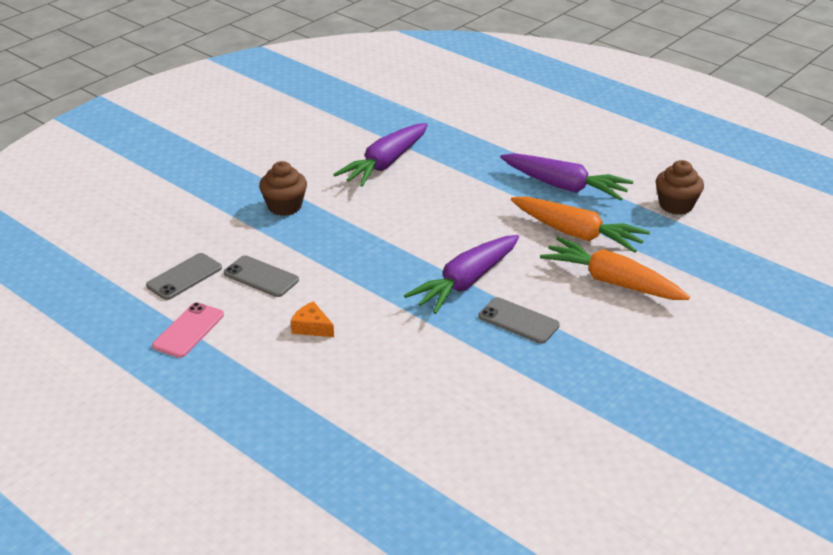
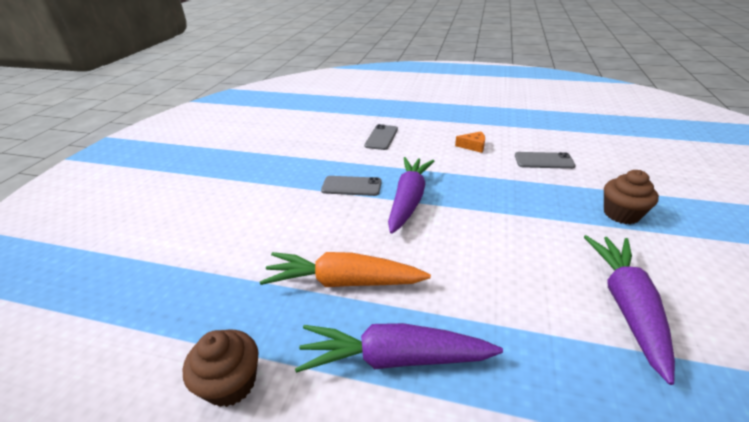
camera: 155 degrees right, 0 degrees up
grey phone [146,253,222,300] -> grey phone moved to [364,124,398,150]
pink phone [152,302,224,358] -> none
orange carrot [540,237,690,300] -> none

